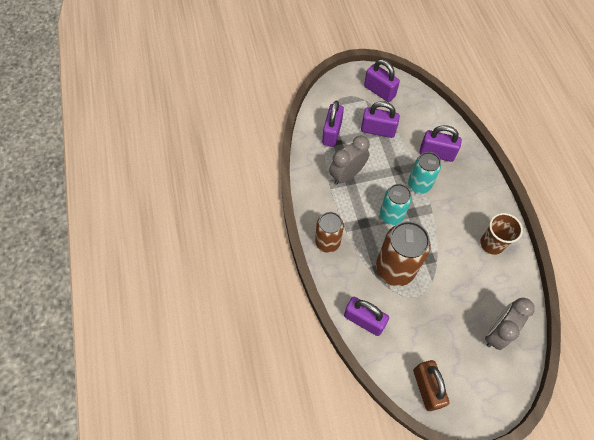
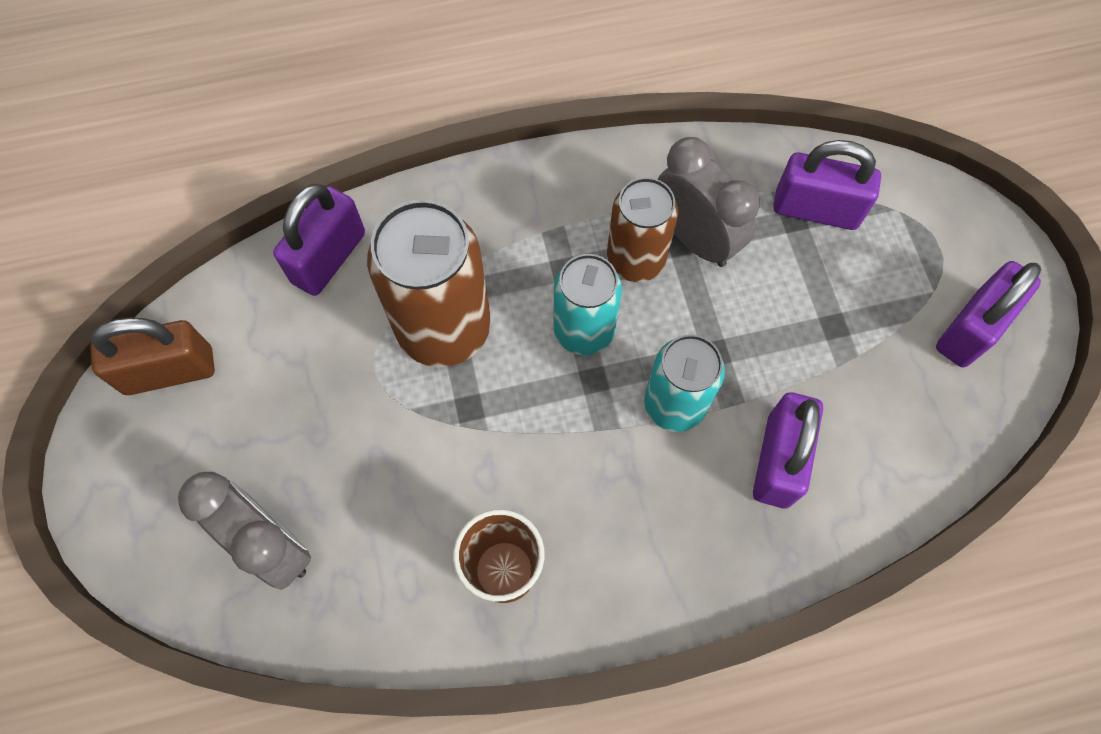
camera: 90 degrees right, 5 degrees up
brown can [315,212,344,253] -> brown can moved to [607,177,678,282]
purple padlock [361,101,400,138] -> none

